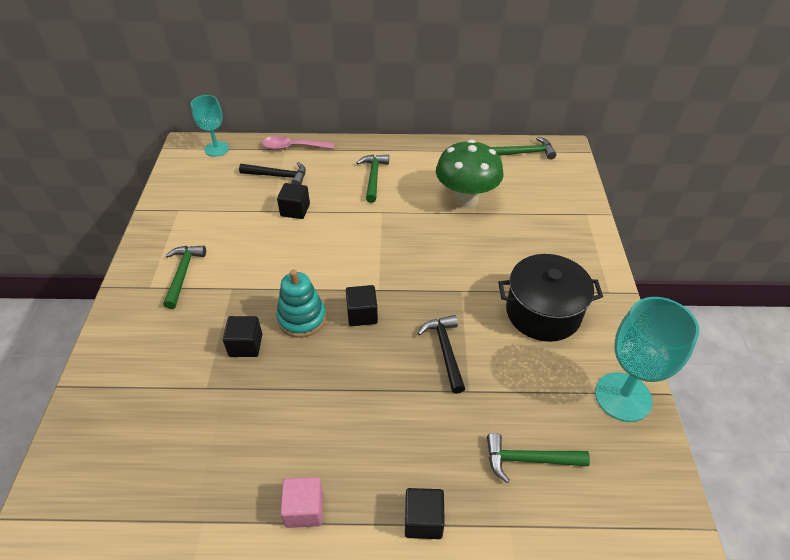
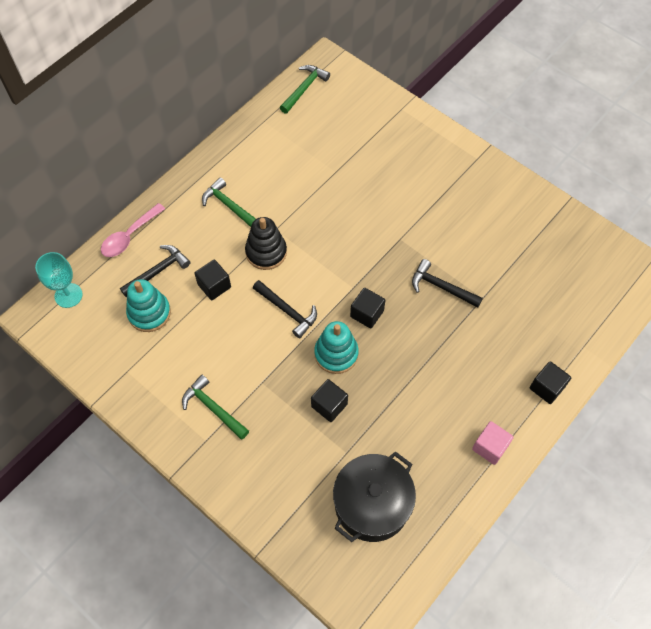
camera: 50 degrees left, 15 degrees up
green mushroom [436,140,503,208] -> none
green hammer [487,433,590,483] -> none
black pot [498,254,603,342] -> black pot moved to [333,451,416,542]
turquoise goblet [595,297,699,422] -> none
none -> turquoise stacking toy [126,279,171,332]
none -> black stacking toy [245,217,287,270]
none -> black hammer [253,280,317,338]

